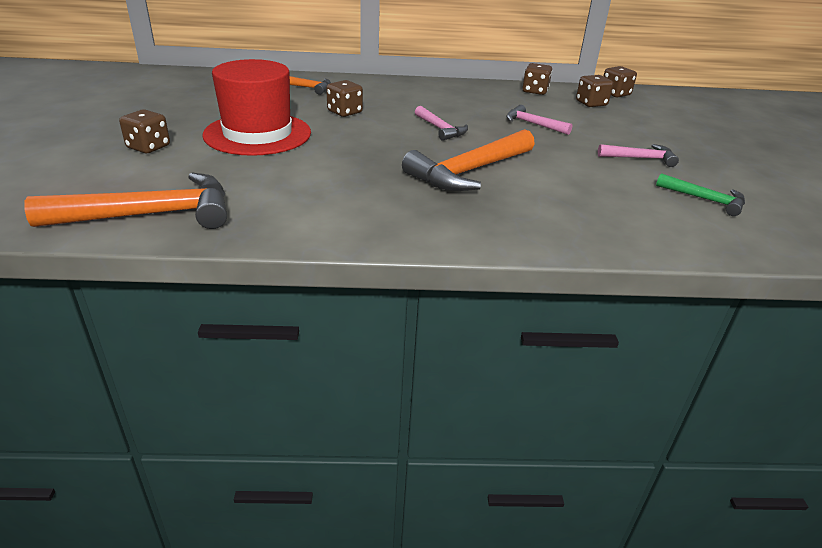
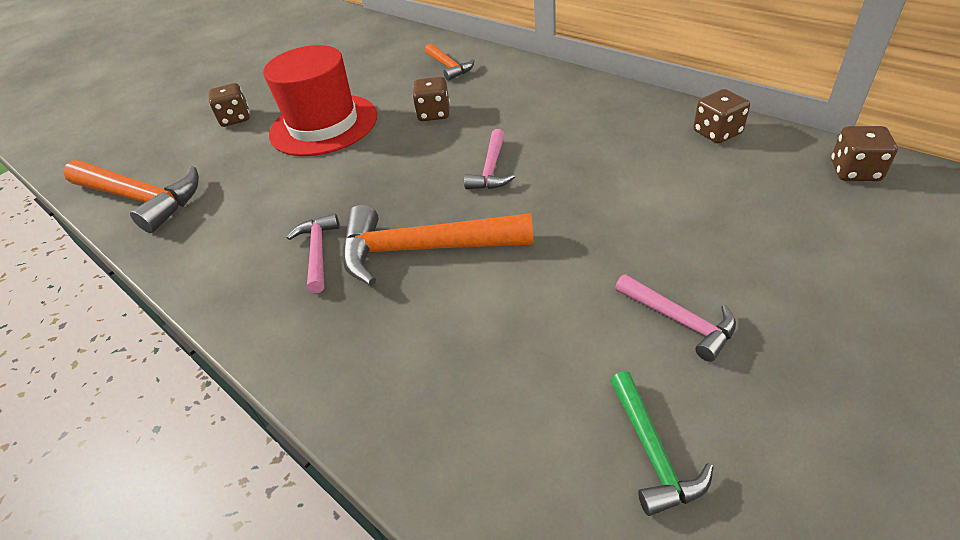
camera: 50 degrees right, 10 degrees up
pink hammer [506,105,572,135] -> pink hammer moved to [287,214,340,293]
brown dice [576,75,613,107] -> none

